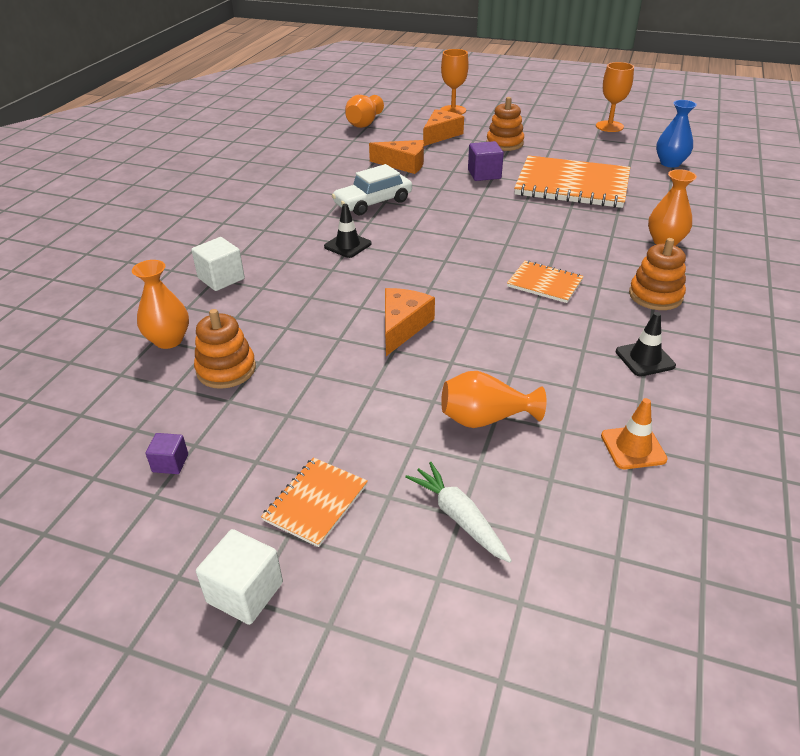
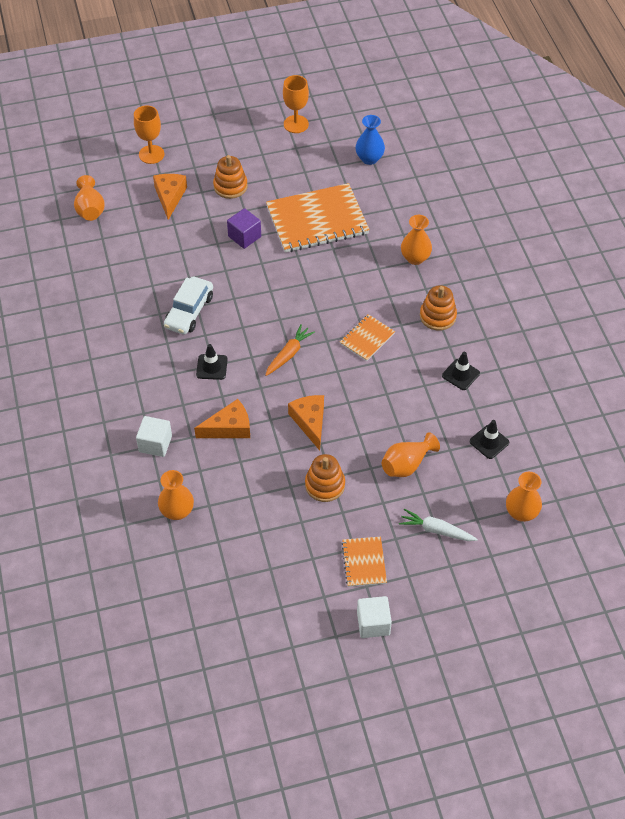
camera: 35 degrees left, 15 degrees up
purple cube [146,433,188,474] -> none
orange stacking toy [194,309,256,389] -> orange stacking toy moved to [305,454,345,502]
orange cheese [369,140,424,174] -> orange cheese moved to [194,399,250,438]
orange notebook [507,261,584,303] -> orange notebook turned 45 degrees counterclockwise [340,314,395,361]
orange traffic cone [601,398,668,469] -> black traffic cone [470,420,509,459]
none -> orange carrot [265,324,315,376]
none -> orange vase [506,472,542,522]

